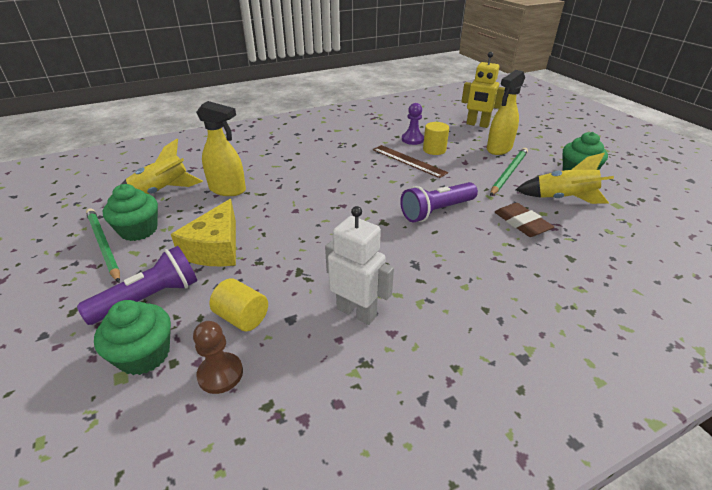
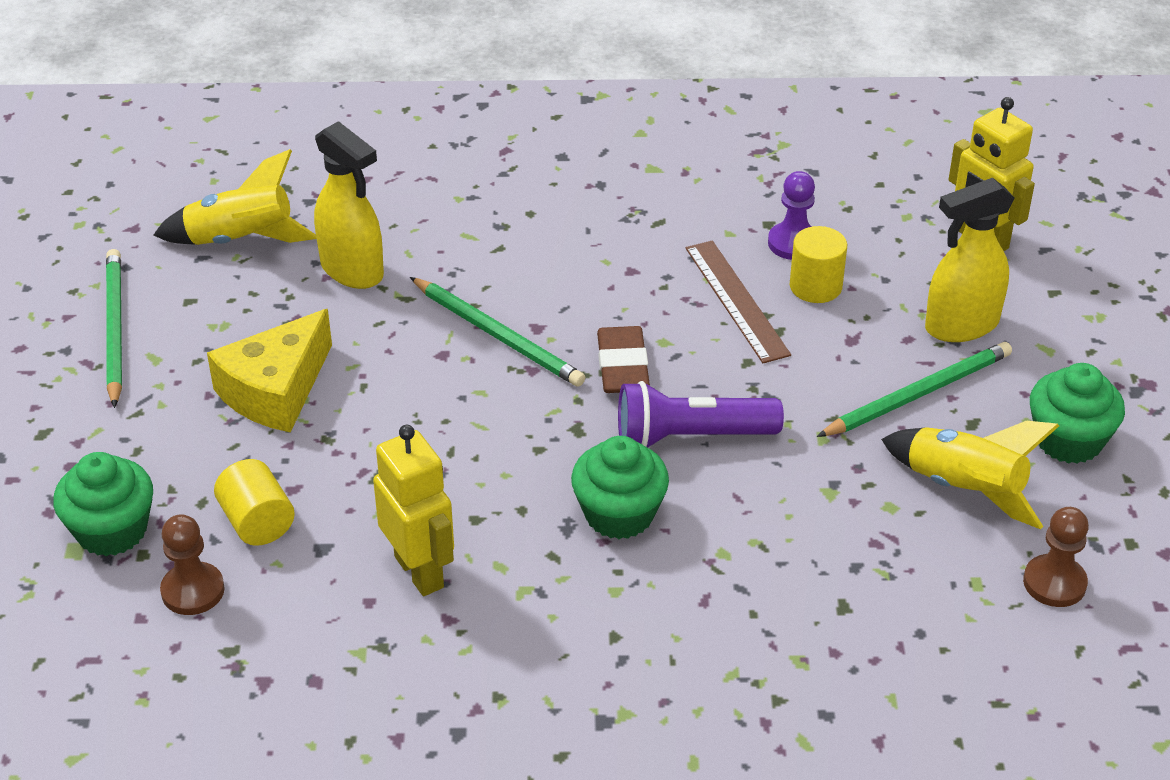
camera: 25 degrees right, 5 degrees up
purple flashlight [77,246,197,325] -> none
green cupcake [103,184,158,241] -> green cupcake moved to [571,436,669,539]
white robot [325,206,394,325] -> yellow robot [373,425,454,596]
brown eraser [495,203,554,237] -> brown eraser moved to [597,326,650,393]
none -> green pencil [410,277,585,387]
none -> brown pawn [1023,507,1089,607]

